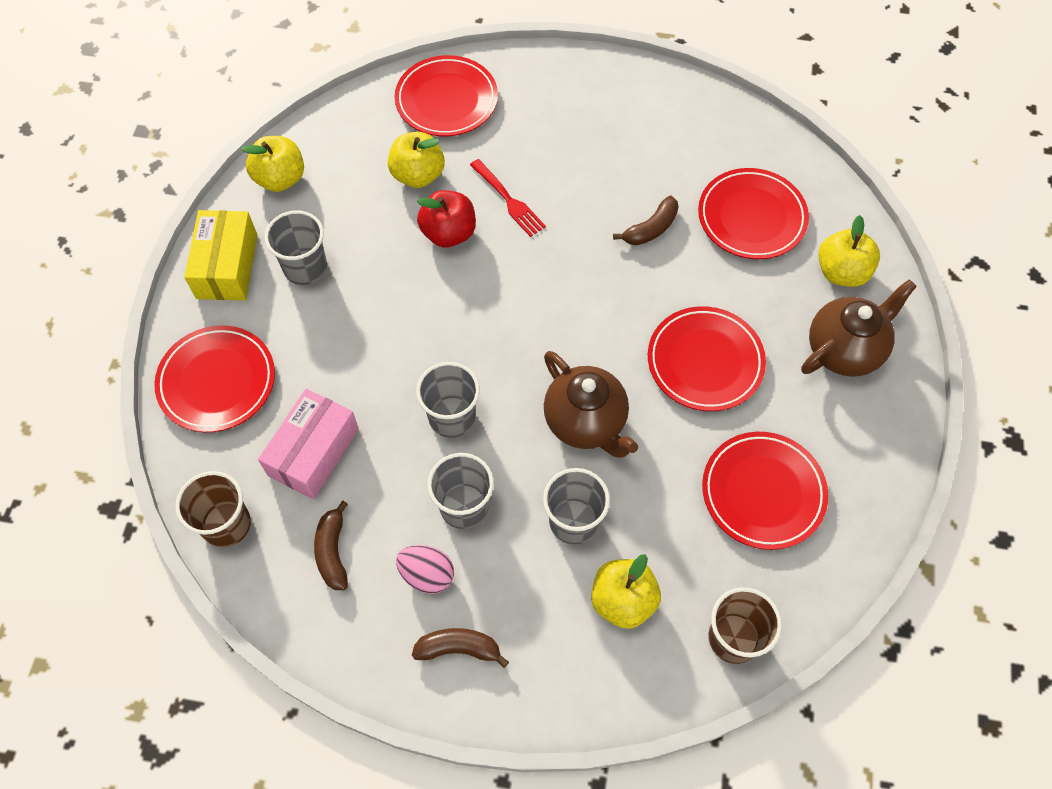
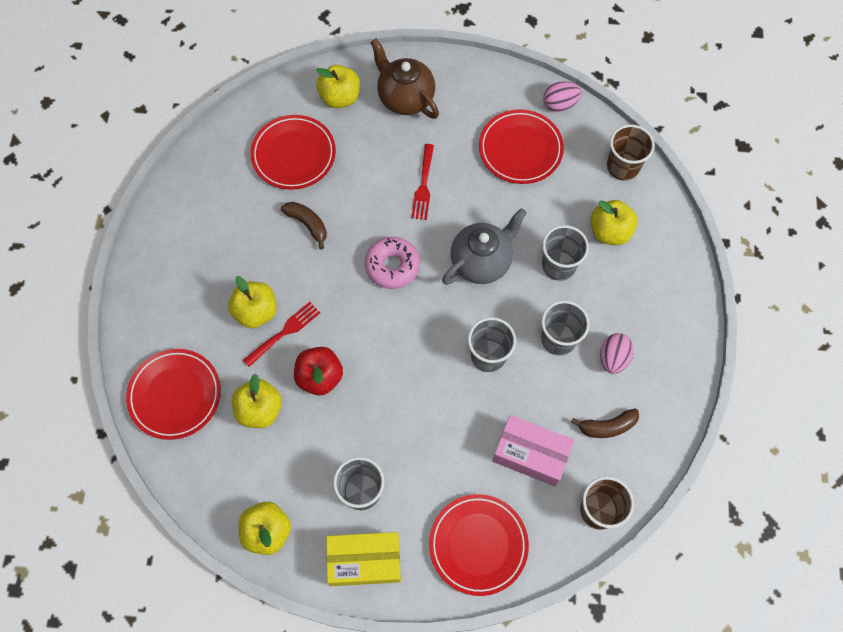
camera: 95 degrees left, 5 degrees up
brown banana [412,628,509,668] -> none
brown teapot [544,351,638,458] -> grey teapot [442,208,527,285]
red plate [648,306,766,411] -> red fork [411,144,434,220]
none -> yellow apple [228,276,277,328]
none -> pink donut [365,237,420,289]
none -> pink egg [543,81,582,112]

